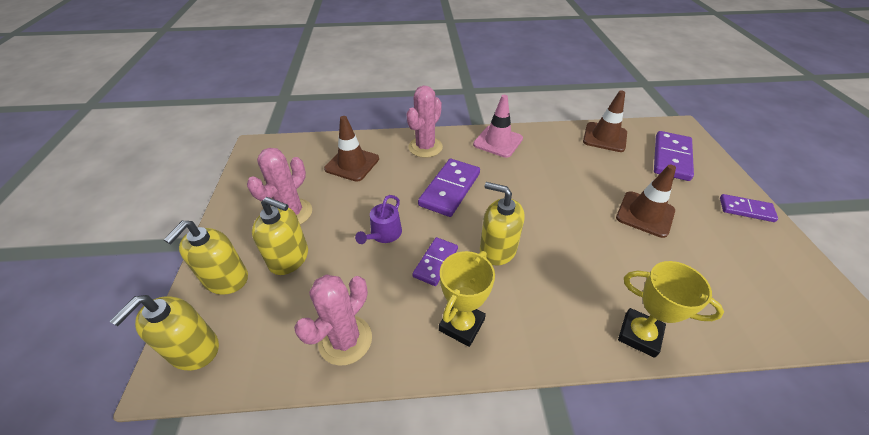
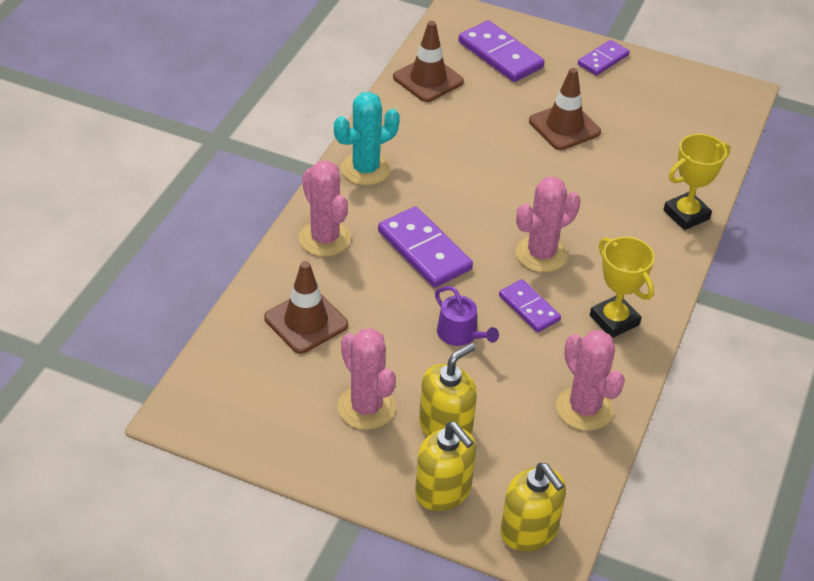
camera: 65 degrees left, 0 degrees up
pink traffic cone [473,95,523,158] -> turquoise cactus [334,92,400,185]
yellow soap dispenser [480,182,525,266] -> pink cactus [516,176,581,272]

